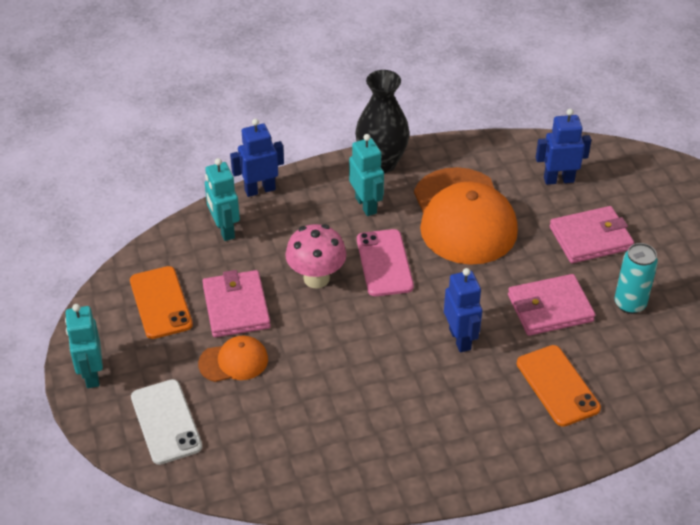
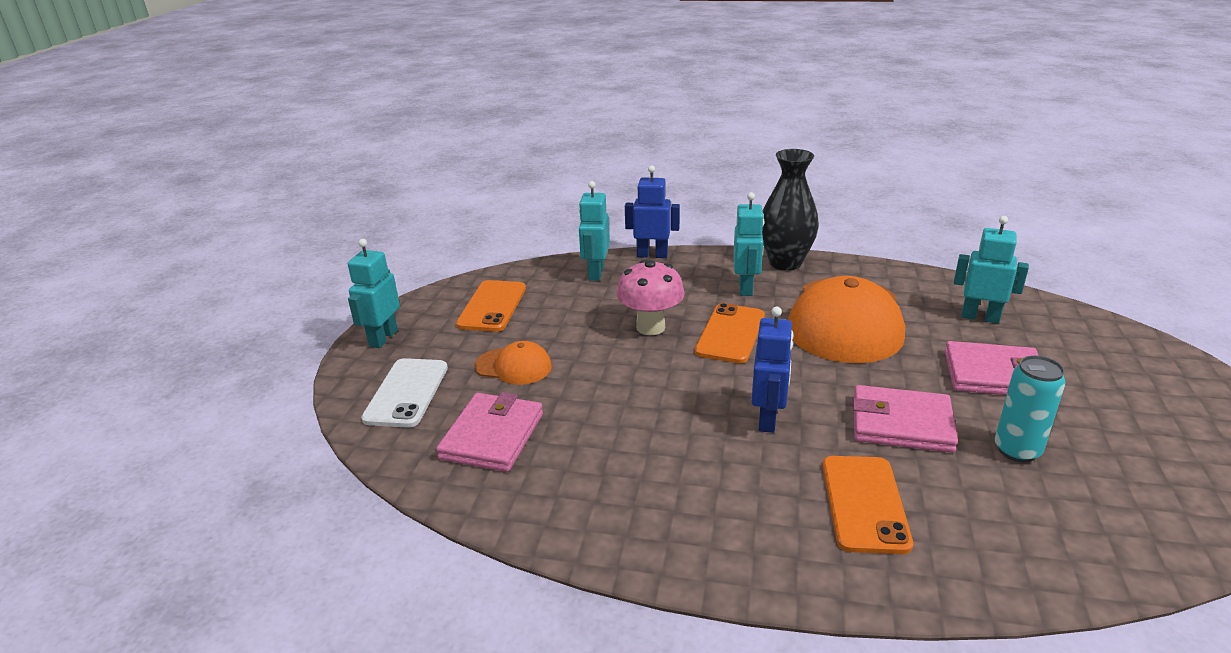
camera: 30 degrees right, 15 degrees down
pink wallet [202,270,271,337] -> pink wallet moved to [436,392,543,472]
pink phone [357,229,414,296] -> orange phone [695,303,765,364]
blue robot [536,109,591,185] -> turquoise robot [954,216,1029,323]

